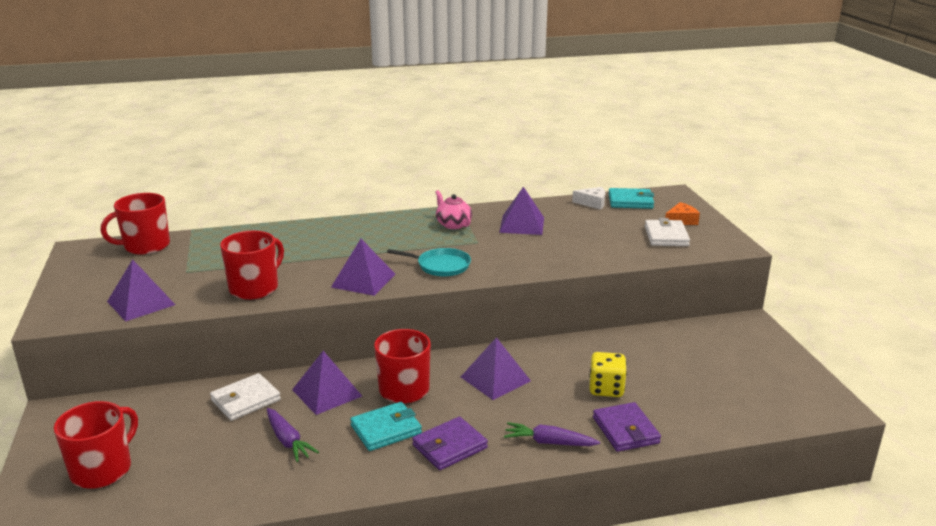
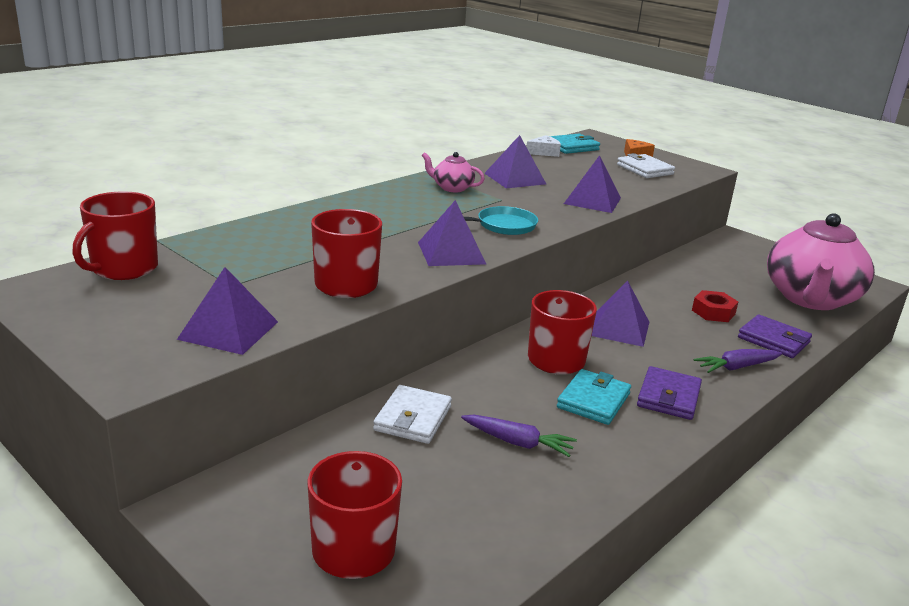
camera: 35 degrees left, 0 degrees up
purple pyramid [292,351,362,415] -> purple pyramid moved to [564,155,621,213]
yellow dice [589,352,627,397] -> red nut [692,290,738,322]
none -> pink teapot [767,213,875,310]

